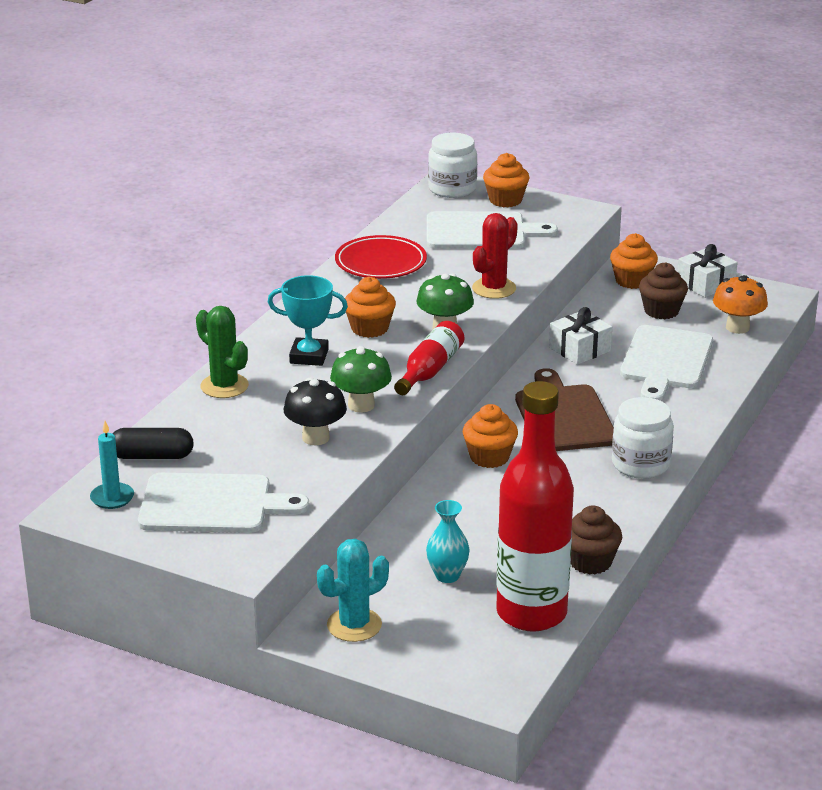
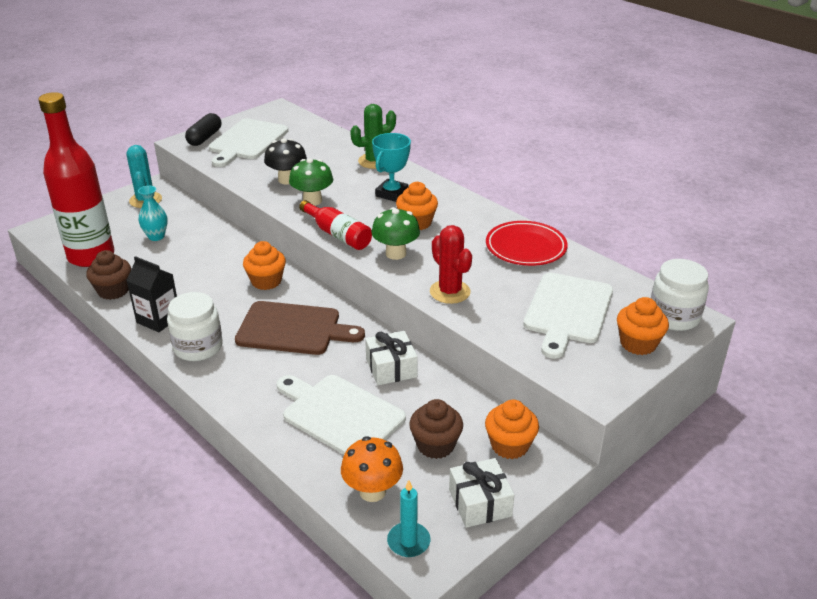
camera: 110 degrees right, 5 degrees up
turquoise candle [90,421,134,509] -> turquoise candle moved to [387,480,430,557]
black capsule [112,428,194,459] -> black capsule moved to [185,113,221,146]
none -> black carton [126,256,177,332]

